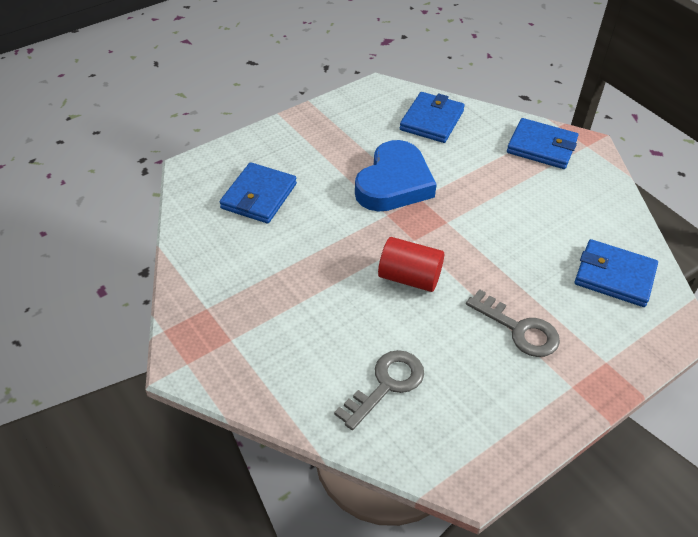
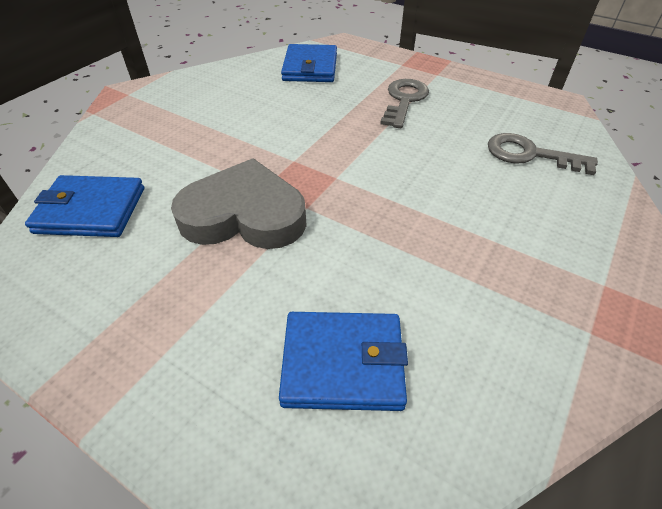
camera: 110 degrees left, 0 degrees up
blue heart [355,140,437,212] -> grey heart [171,158,307,249]
red cylinder [378,237,444,292] -> none
blue wallet [507,118,578,169] -> none

